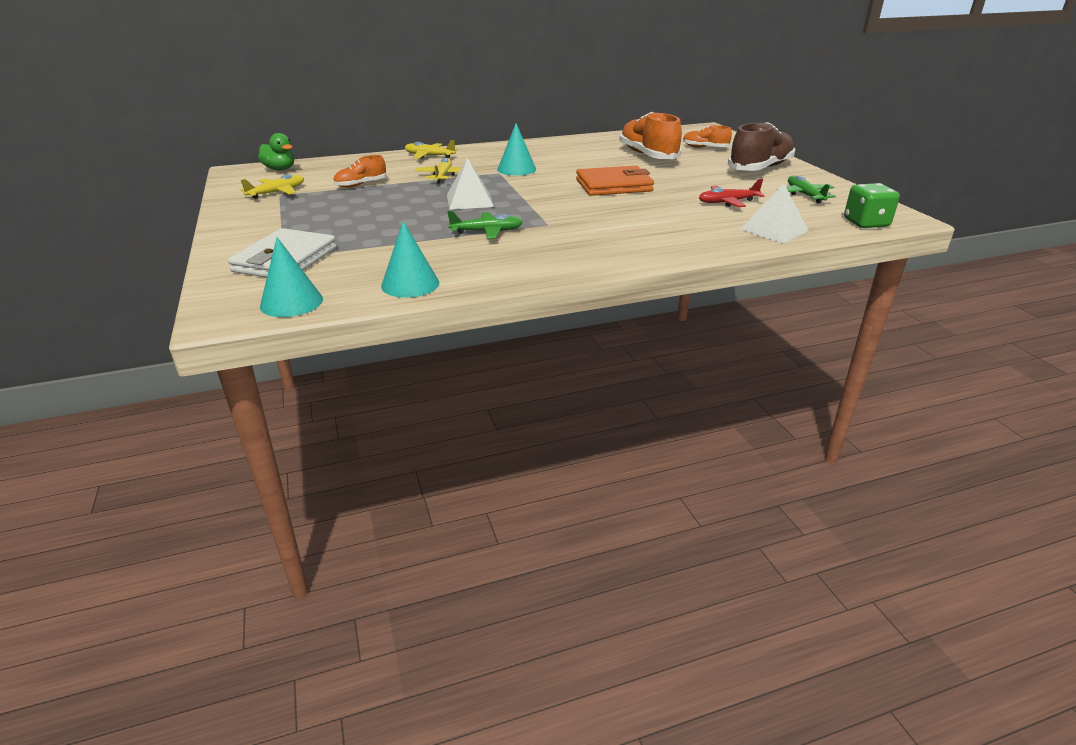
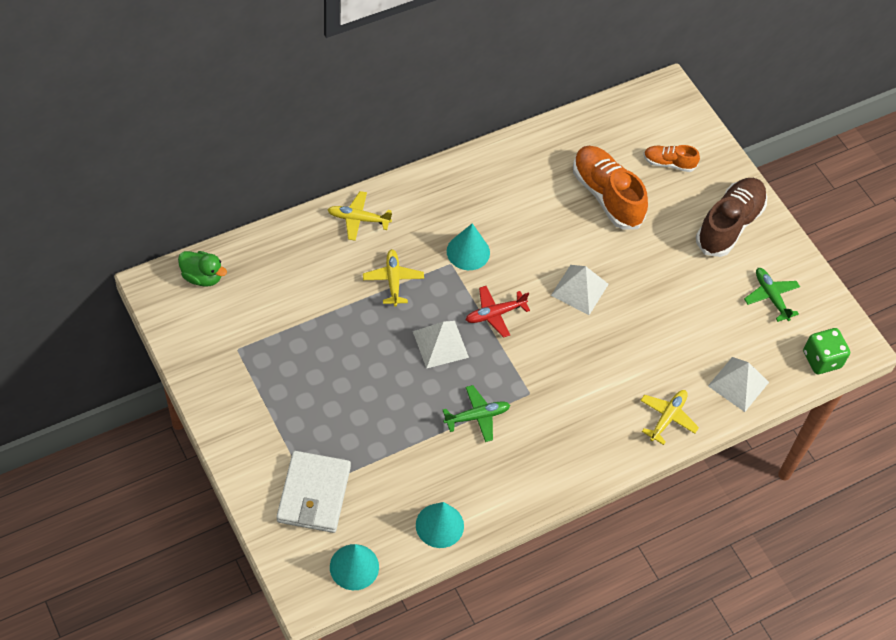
camera: 15 degrees left, 25 degrees up
yellow plane [241,174,304,199] -> yellow plane moved to [640,390,699,445]
orange shoe [333,155,386,188] -> none
orange wallet [576,165,654,196] -> white pyramid [551,265,609,315]
red plane [699,179,764,207] -> red plane moved to [466,286,530,338]

